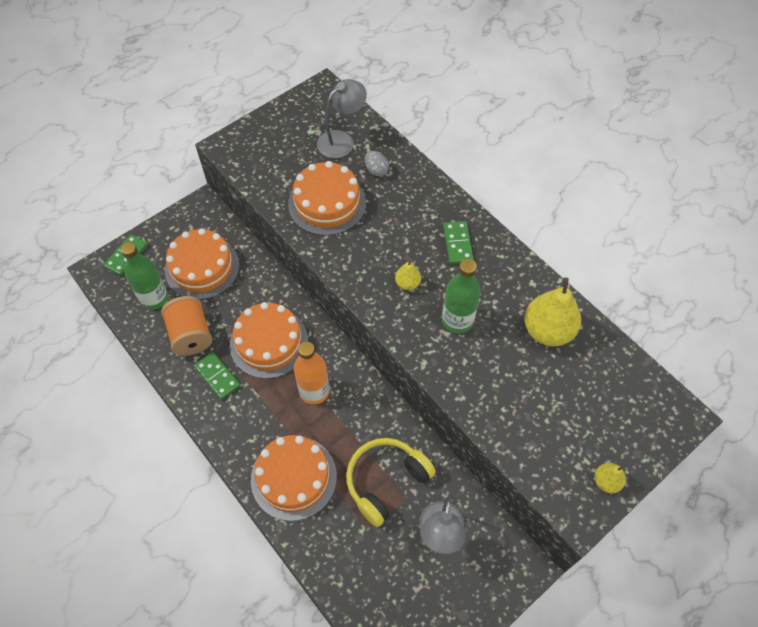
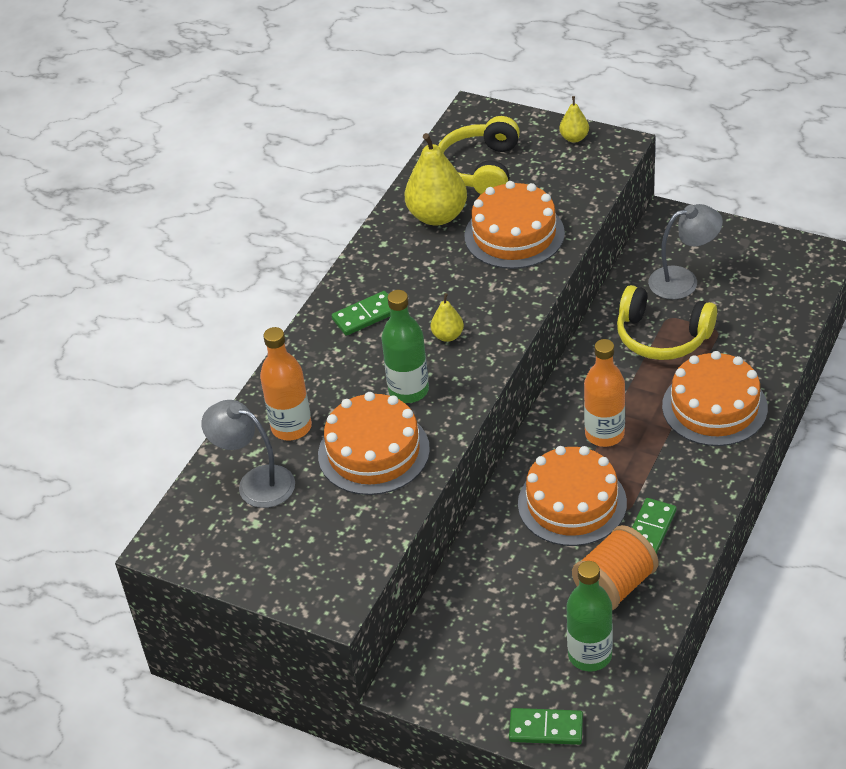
camera: 110 degrees left, 15 degrees down
orange cake [165,228,239,300] -> orange cake moved to [464,181,565,269]
grey egg [365,151,389,177] -> orange bottle [260,327,312,441]
green bottle [442,259,481,334] -> green bottle moved to [381,290,429,403]
none -> yellow headphones [438,116,520,194]

